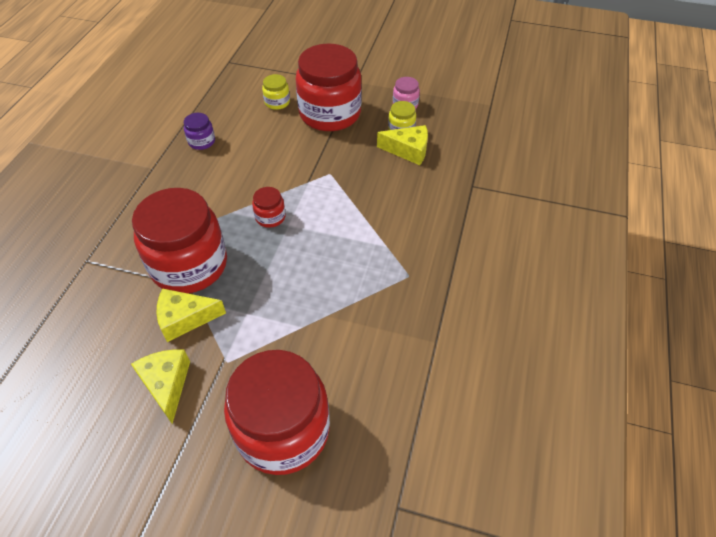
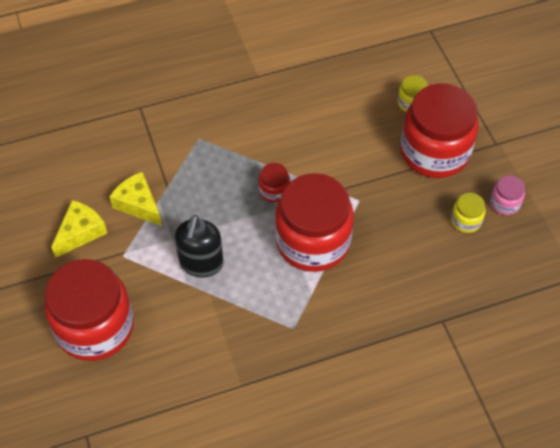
camera: 55 degrees right, 5 degrees up
red jar [132,188,227,293] -> red jar moved to [275,173,354,272]
purple jar [184,113,215,150] -> none
yellow cheese [377,125,428,165] -> none
none -> black soap dispenser [175,215,223,277]

